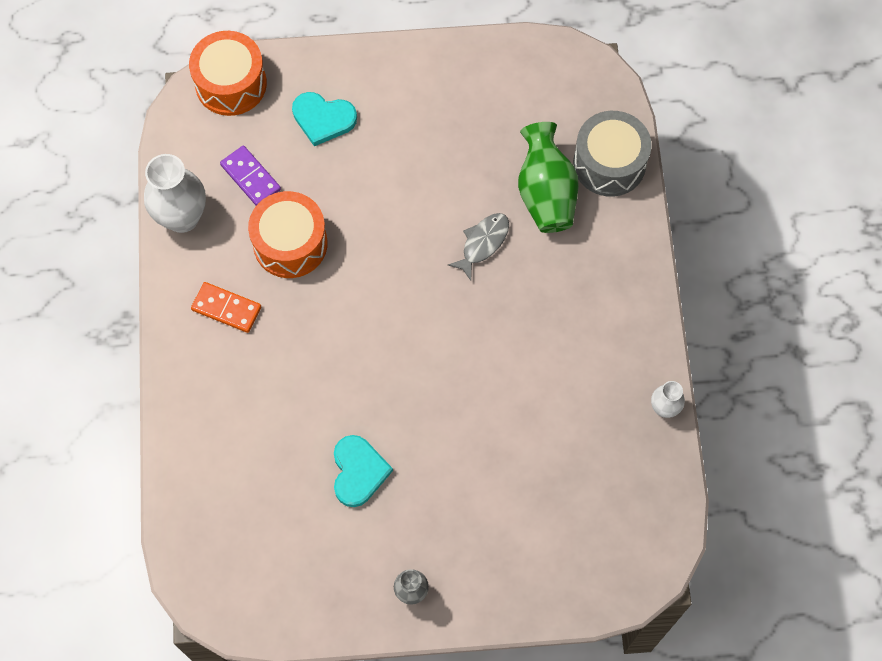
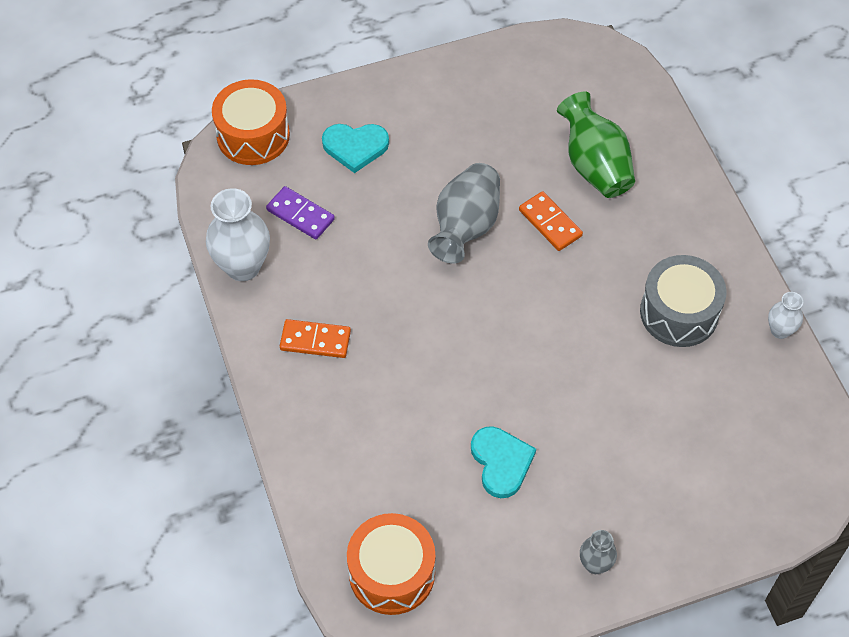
camera: 15 degrees left, 10 degrees down
orange drum [248,191,328,278] -> orange drum moved to [347,513,435,615]
grey fish [448,213,509,281] -> orange domino [519,191,583,251]
grey drum [573,111,652,197] -> grey drum moved to [640,255,727,347]
none -> grey vase [428,163,500,264]

